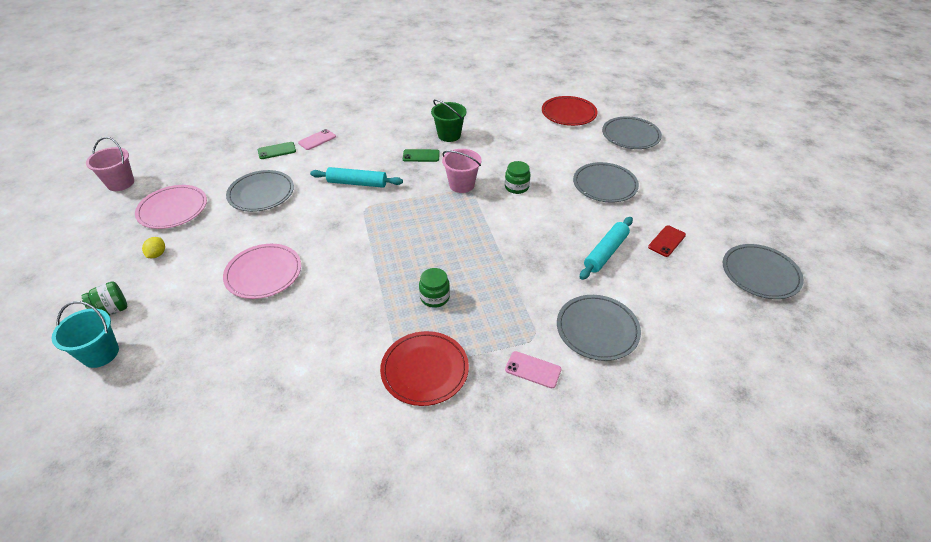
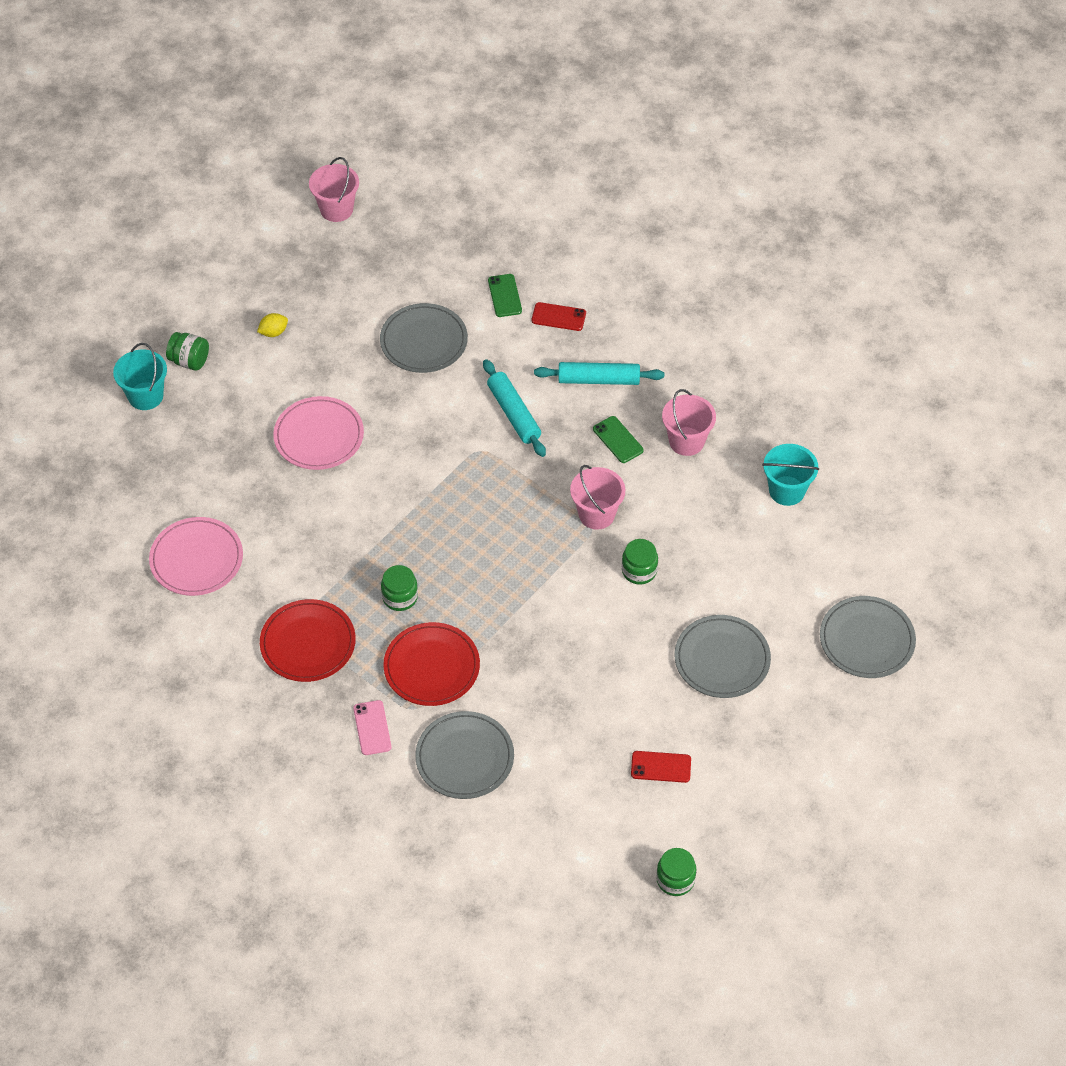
camera: 55 degrees right, 10 degrees up
pink plate [135,185,207,229] -> pink plate moved to [149,517,243,596]
green phone [258,142,296,159] -> green phone turned 45 degrees clockwise [488,274,522,317]
pink phone [298,129,336,150] -> red phone [532,302,586,331]
green bucket [431,99,466,142] -> pink bucket [662,389,716,456]
red plate [542,96,598,126] -> red plate moved to [383,622,480,706]
turquoise rolling pin [580,217,633,280] -> turquoise rolling pin moved to [534,362,664,385]
grey plate [723,244,804,299] -> green jar [656,848,696,896]
none -> turquoise bucket [762,444,819,506]

